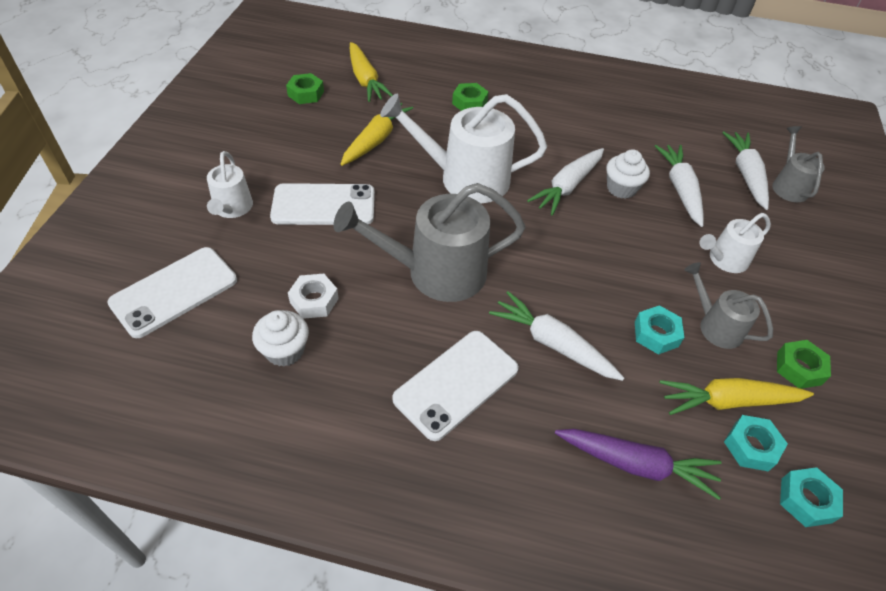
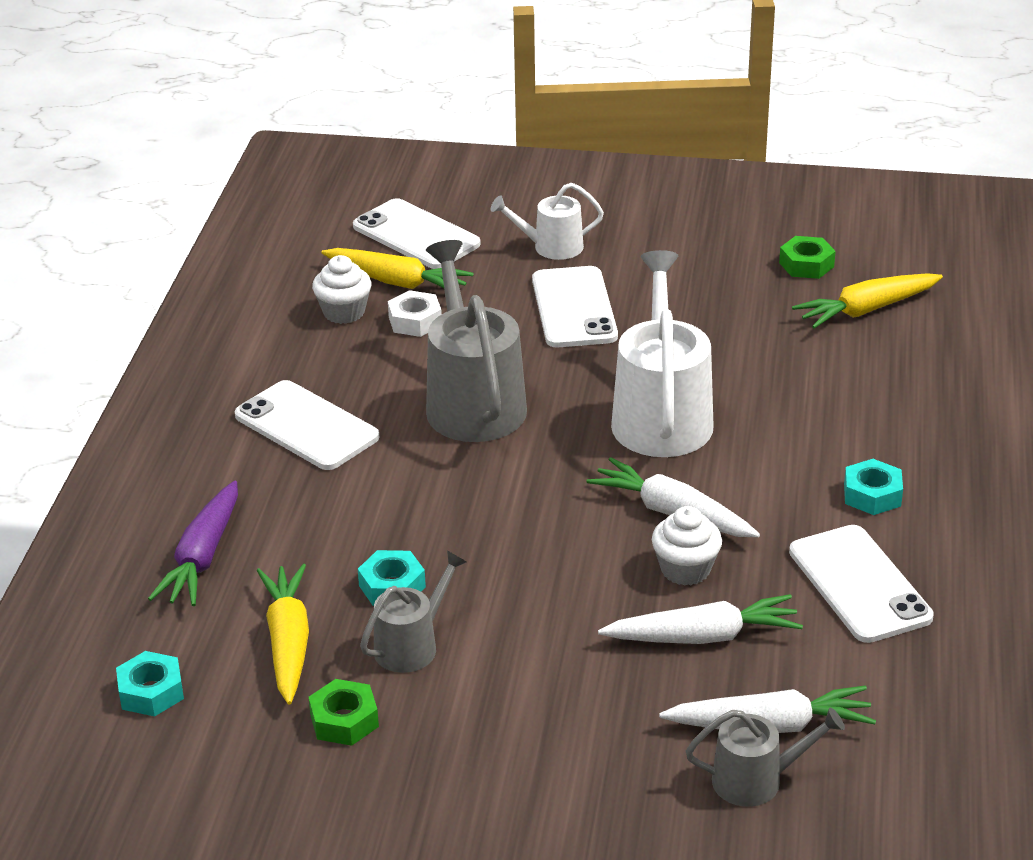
camera: 90 degrees right, 15 degrees down
yellow carrot [341,103,413,166] -> yellow carrot moved to [321,248,474,289]
green nut [452,83,489,111] -> none
white carrot [489,291,624,381] -> none
white watering can [699,213,771,273] -> none
turquoise nut [724,415,788,472] -> turquoise nut moved to [844,459,903,515]
none -> white phone [789,525,934,643]

